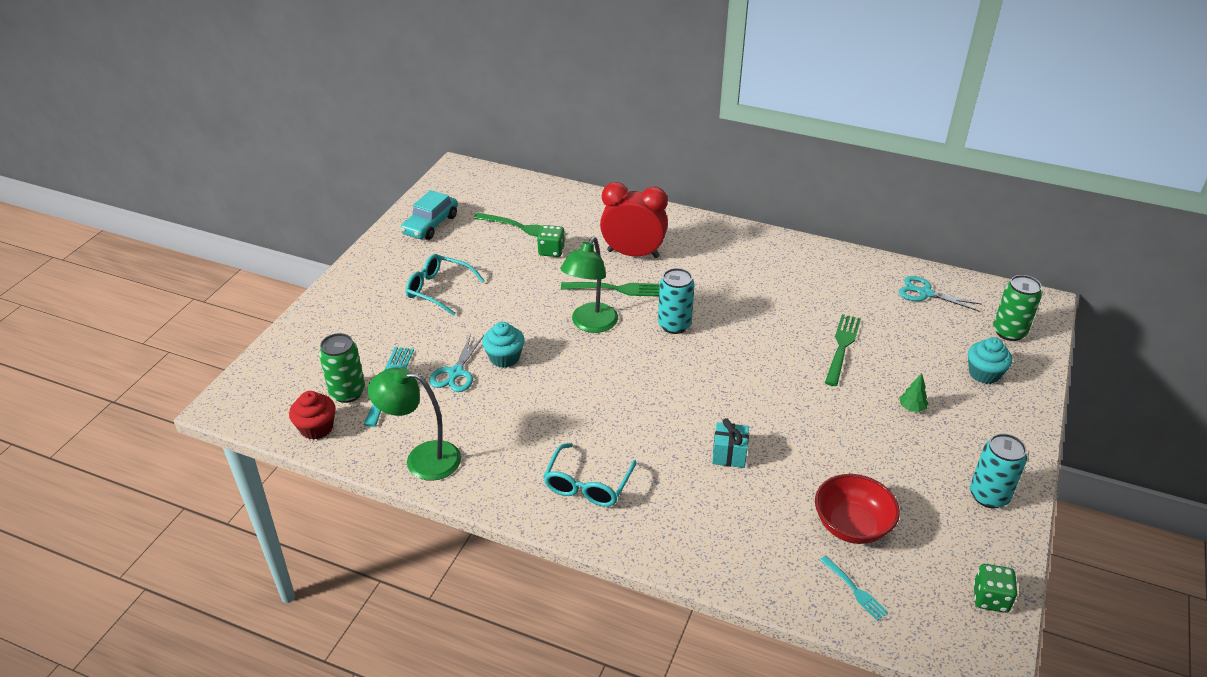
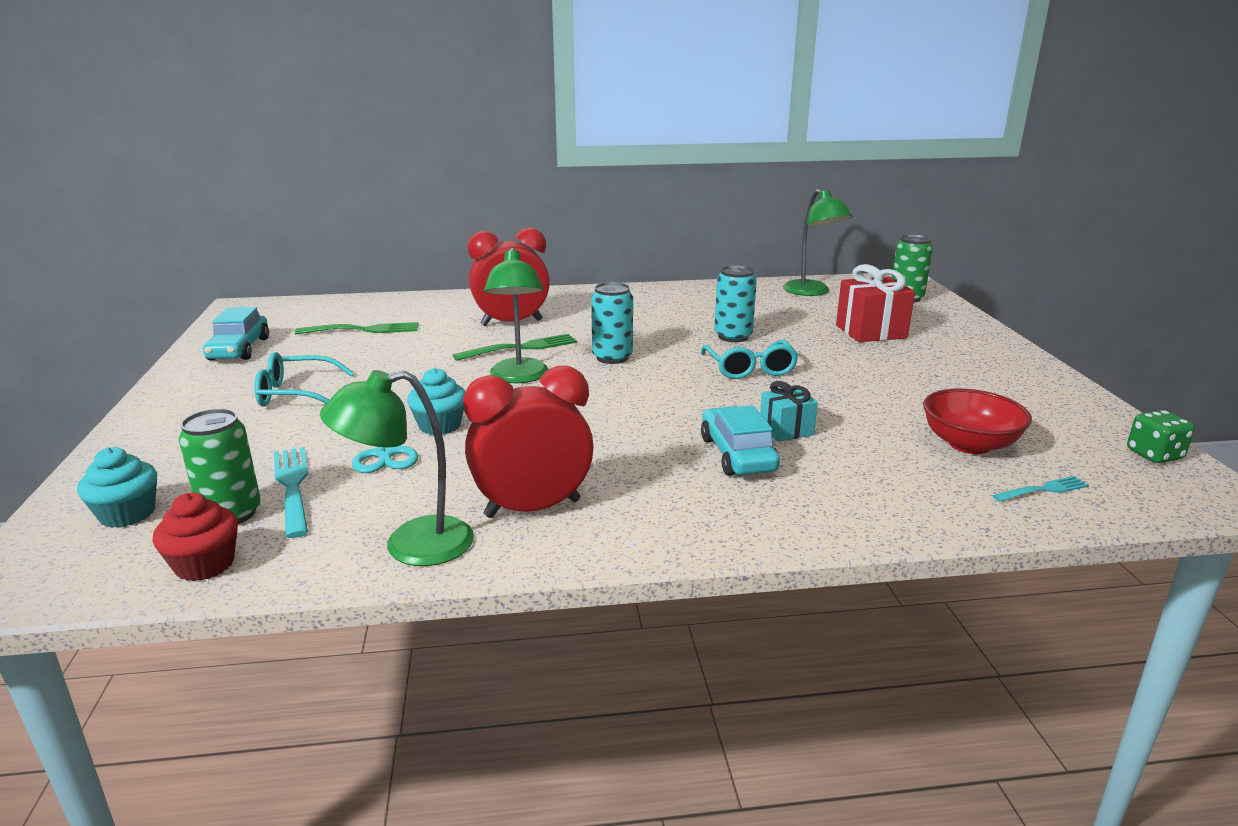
camera: 30 degrees left, 15 degrees down
green dice [537,225,565,257] -> none
turquoise glasses [543,443,637,507] -> turquoise glasses moved to [701,340,799,379]
turquoise fork [820,556,889,621] -> turquoise fork turned 45 degrees counterclockwise [992,476,1089,502]
green fork [825,314,861,386] -> none
turquoise scissors [899,276,982,311] -> green lamp [783,189,852,296]
green tree [899,373,928,412] -> none
turquoise cupcake [968,337,1012,384] -> turquoise cupcake moved to [77,447,157,528]
turquoise can [970,433,1027,508] -> turquoise can moved to [714,265,757,342]
none -> red clock [463,366,594,518]
none -> turquoise car [701,405,780,476]
none -> red gift [836,264,915,342]

